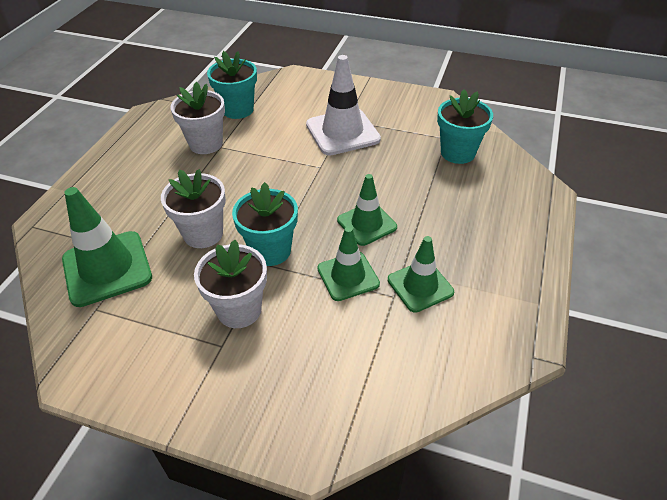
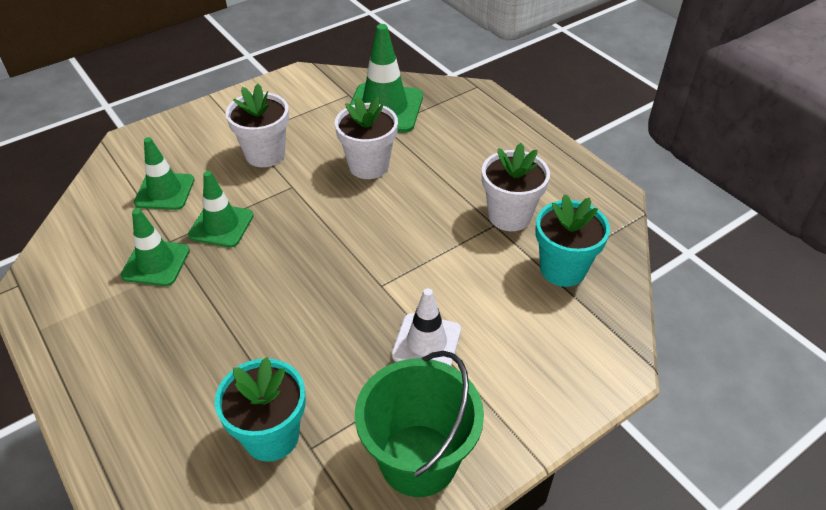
camera: 125 degrees right, 0 degrees up
turquoise flower pot [232,182,298,266] -> none
white traffic cone [306,55,381,156] -> white traffic cone [392,288,461,366], size x0.64
green traffic cone [337,174,397,246] -> green traffic cone moved to [134,137,195,210]
none -> green bucket [355,351,484,497]

